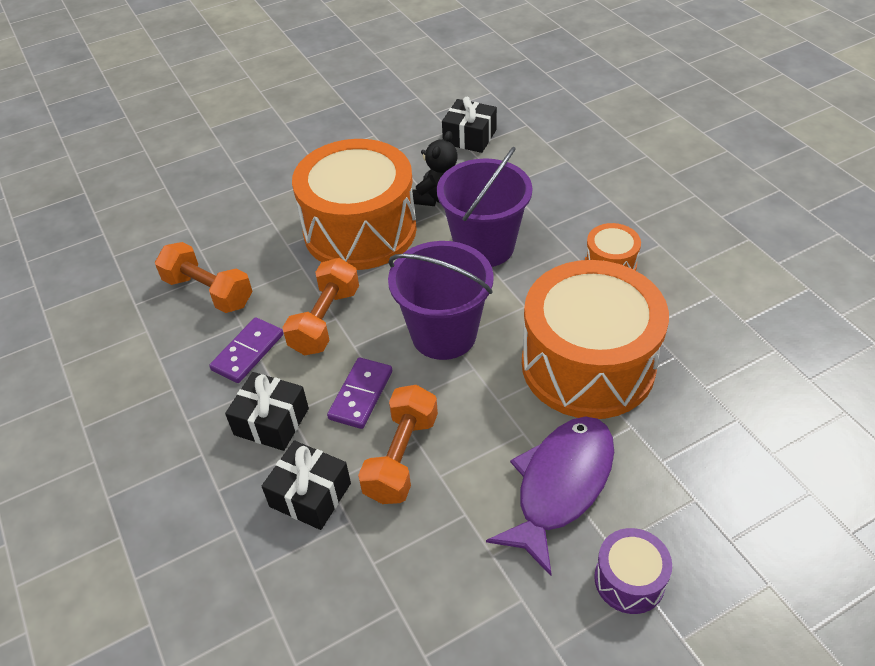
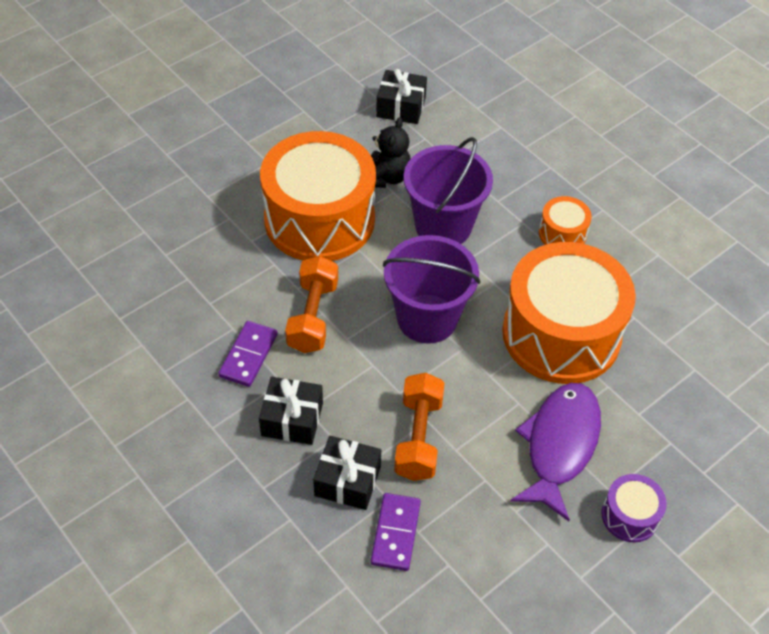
camera: 15 degrees left, 5 degrees up
orange dumbbell [155,242,253,313] -> none
purple domino [327,358,392,429] -> purple domino moved to [371,493,421,571]

